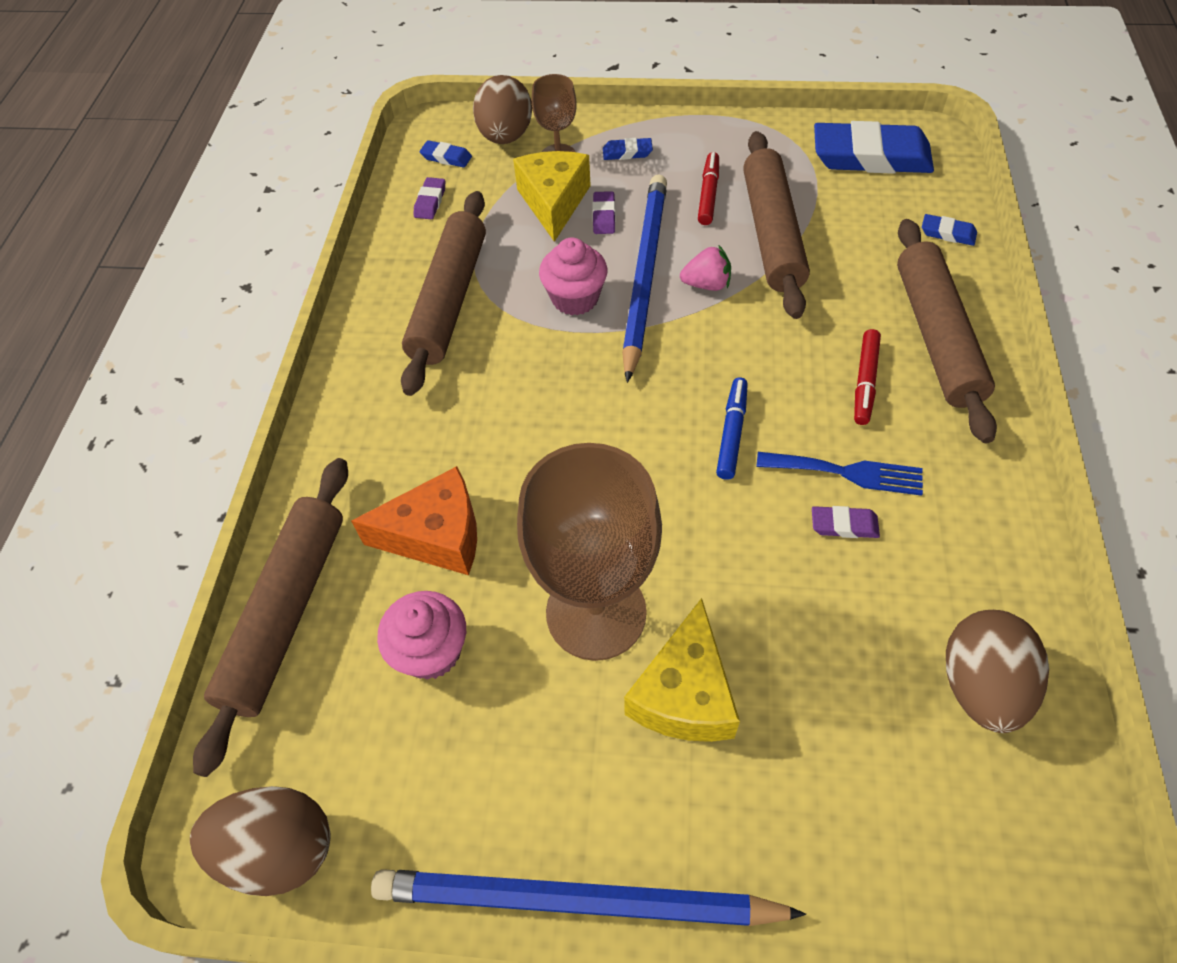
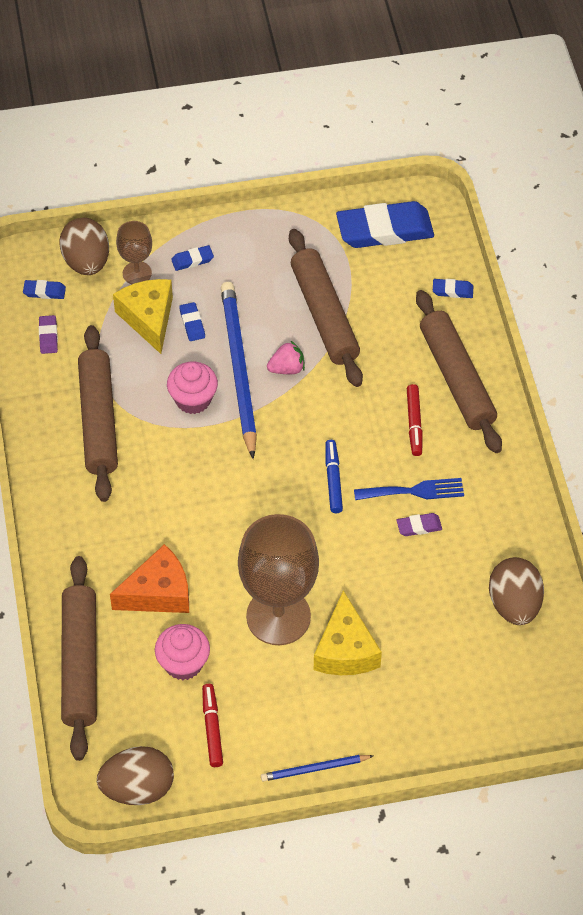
camera: 20 degrees left, 0 degrees up
blue pencil [371,869,806,926] -> blue pencil [261,755,373,781], size x0.48
purple eraser [592,191,616,234] -> blue eraser [179,302,205,341]
red marker [698,152,719,225] -> red marker moved to [202,684,223,767]

